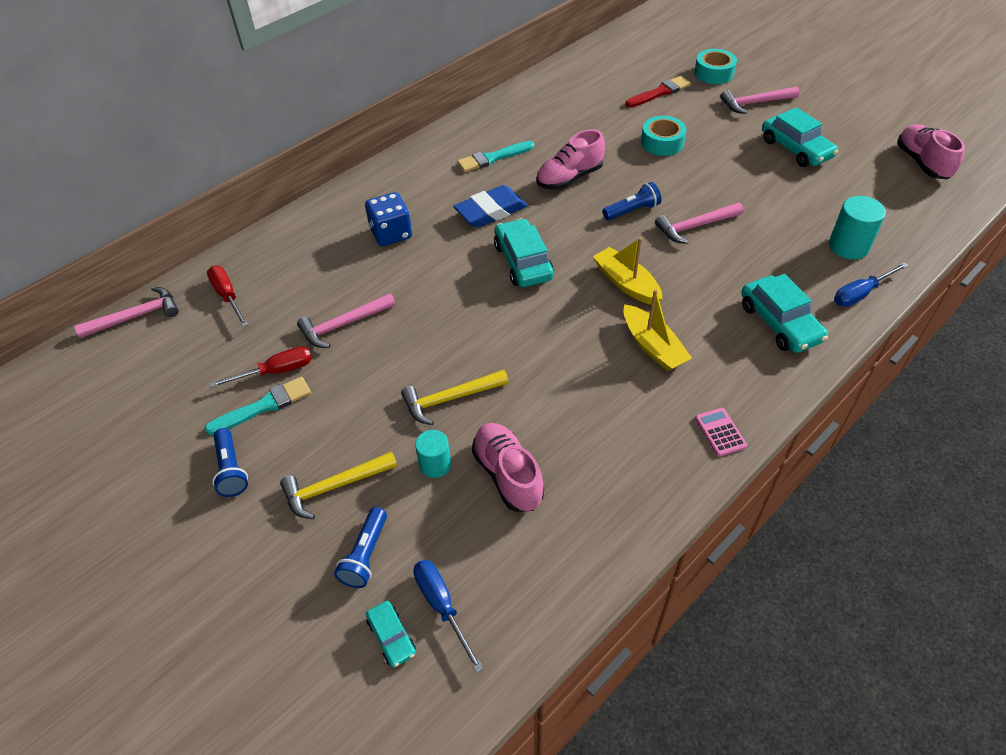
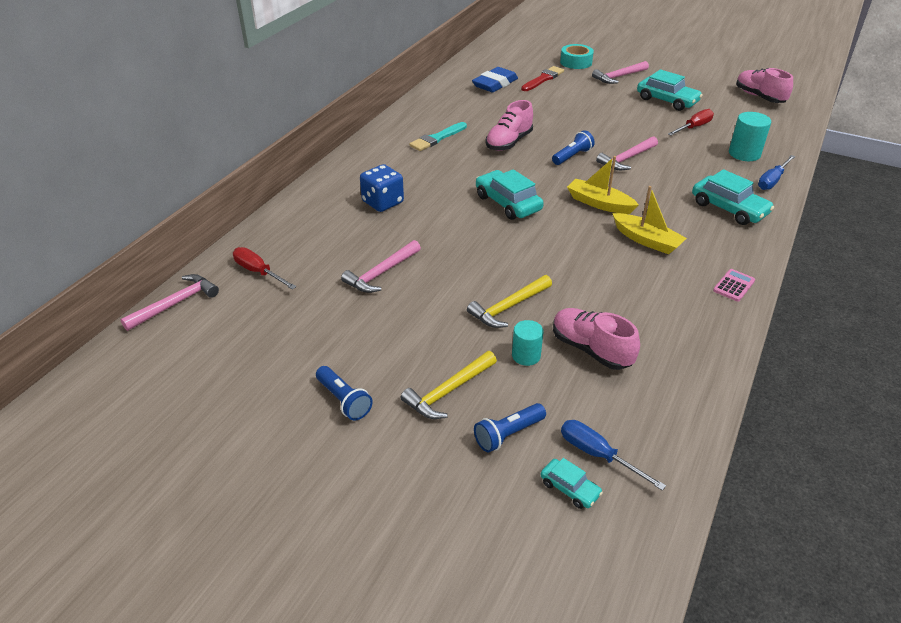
camera: 20 degrees left, 10 degrees down
turquoise brush [204,377,311,435] -> none
red screwdriver [209,346,312,388] -> red screwdriver moved to [668,109,714,135]
blue flashlight [334,507,387,588] -> blue flashlight turned 60 degrees clockwise [474,403,546,453]
blue eraser [453,185,527,228] -> blue eraser moved to [472,67,518,92]
turquoise tape [641,116,687,156] -> none
pink calculator [695,408,747,457] -> pink calculator turned 75 degrees clockwise [713,269,755,301]

